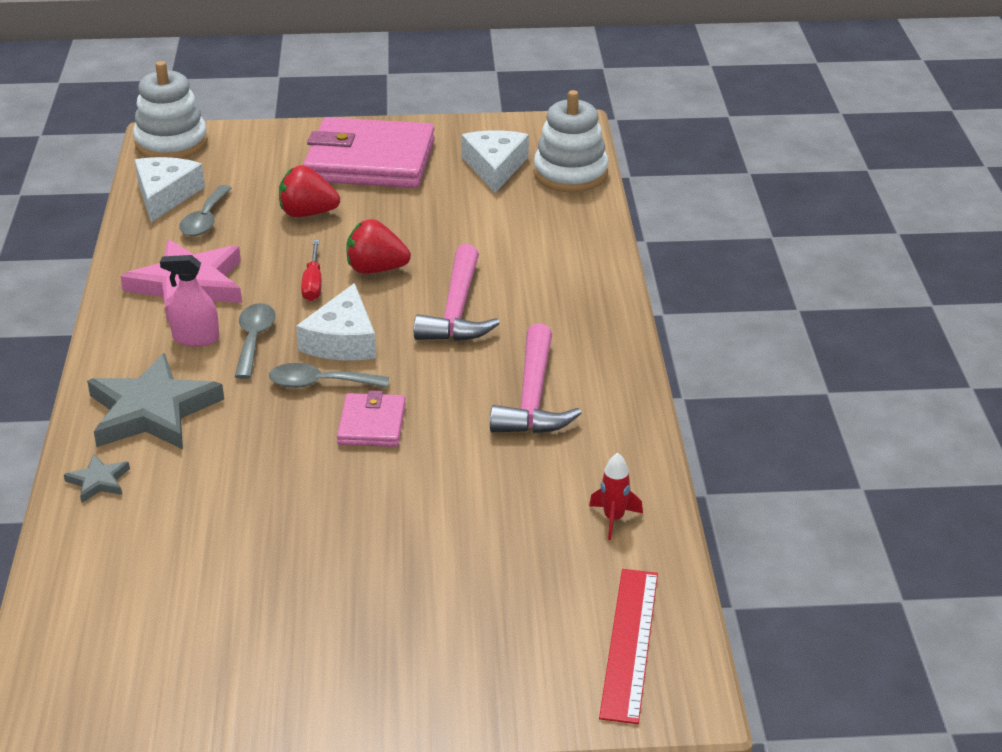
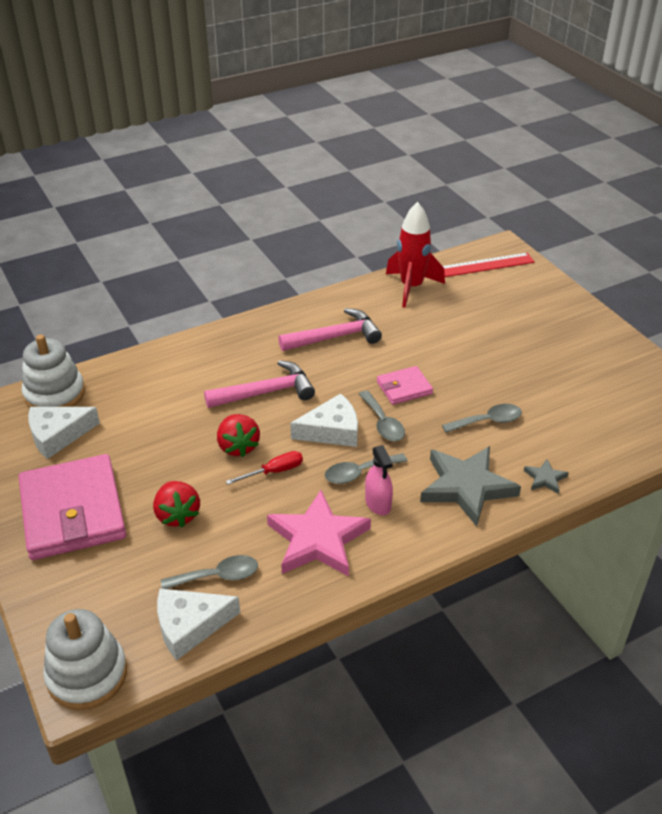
camera: 115 degrees left, 5 degrees up
red rocket [589,453,643,540] -> red rocket [386,202,445,308], size x2.13
none -> grey spoon [442,404,522,433]

